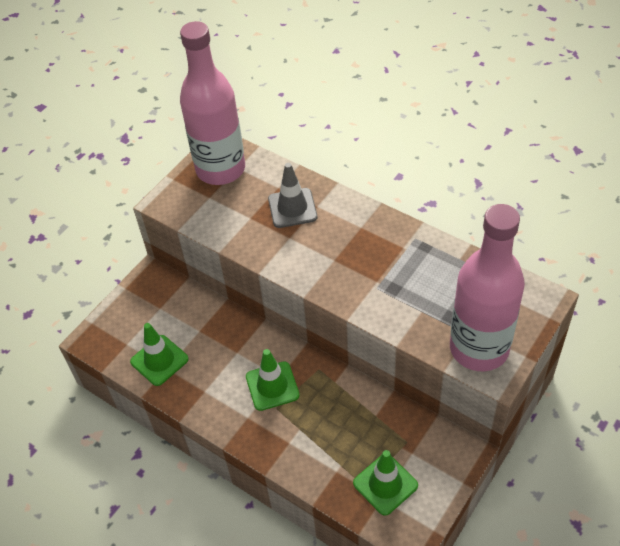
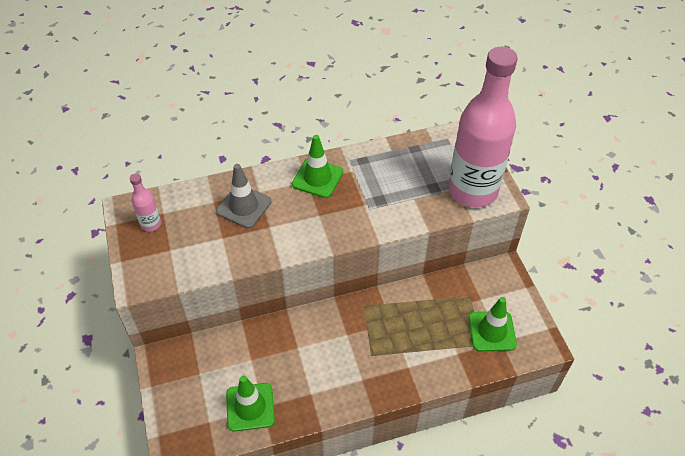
camera: 55 degrees left, 0 degrees up
pink bottle [180,21,245,185] -> pink bottle [130,173,161,232], size x0.40
green traffic cone [246,349,300,411] -> green traffic cone moved to [292,135,343,198]

